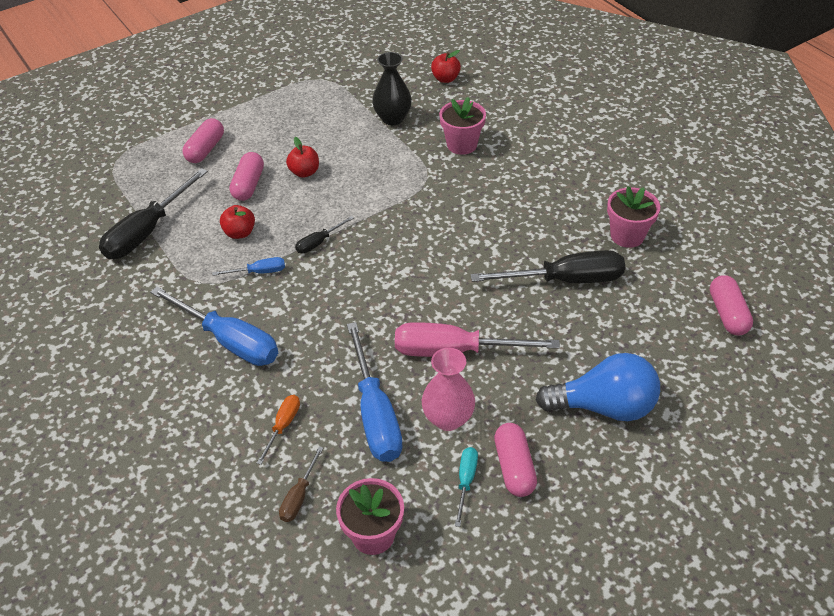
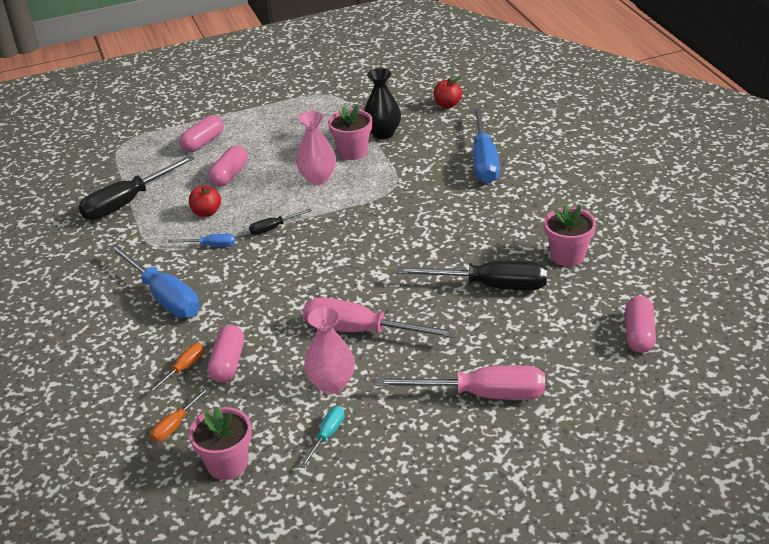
camera: 15 degrees right, 10 degrees down
brown screwdriver [279,446,323,522] -> orange screwdriver [150,387,210,442]
red apple [286,137,319,178] -> none
blue screwdriver [347,322,403,462] -> blue screwdriver moved to [473,107,500,183]
pink flower pot [439,97,486,155] -> pink flower pot moved to [328,105,372,160]
pink capsule [494,423,537,497] -> pink capsule moved to [208,325,244,383]
blue light bulb [536,353,660,421] -> pink screwdriver [376,365,545,400]
none -> pink vase [296,111,336,185]

